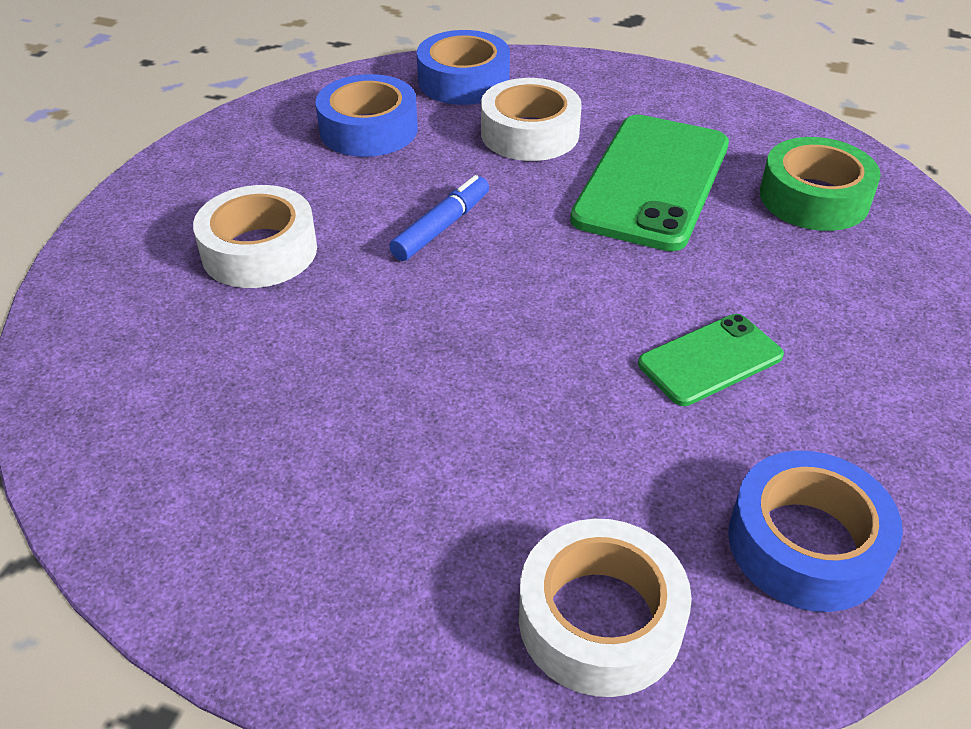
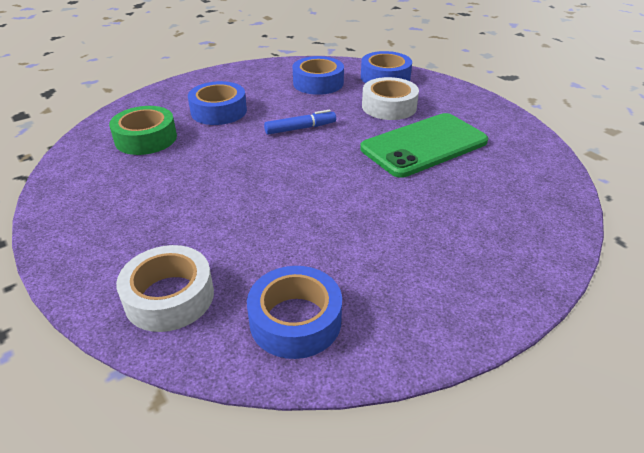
camera: 35 degrees right, 5 degrees down
white tape [193,185,317,288] -> blue tape [188,81,247,125]
green phone [638,314,784,406] -> none
green tape [760,137,881,231] -> green tape moved to [109,106,177,155]

